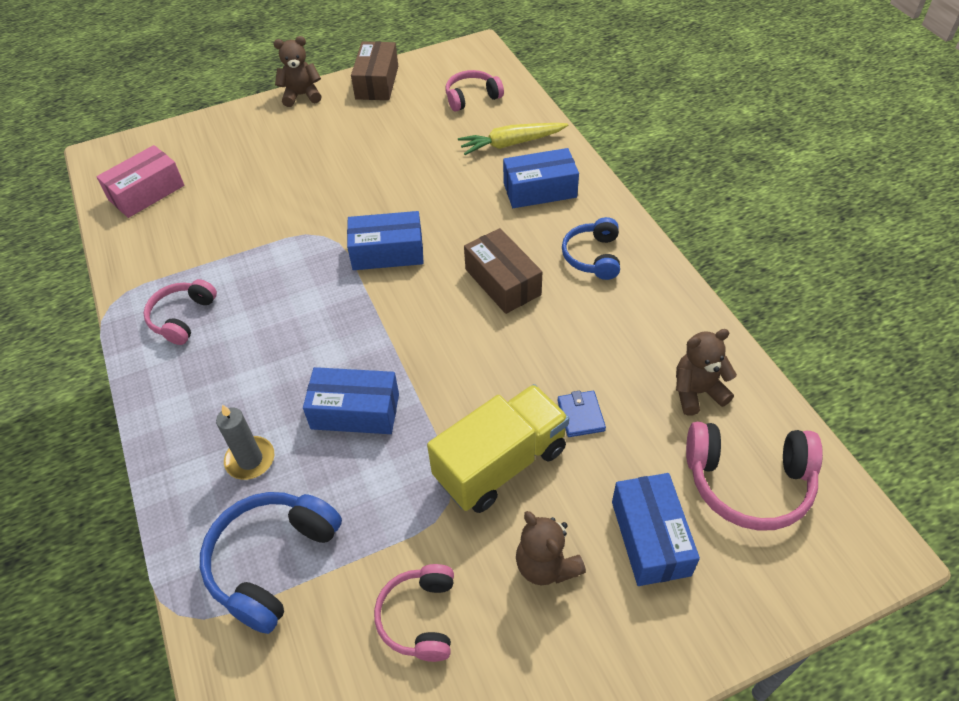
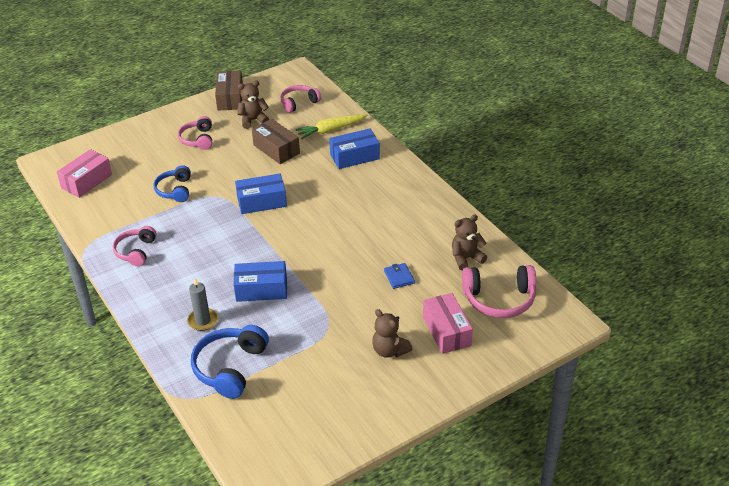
camera: 10 degrees left, 10 degrees down
brown teddy bear [274,36,321,107] -> brown teddy bear moved to [238,80,269,129]
pink headphones [374,564,454,662] -> pink headphones moved to [178,116,212,150]
yellow truck [427,384,569,513] -> none
brown box [464,228,542,314] -> brown box moved to [252,119,300,164]
blue headphones [562,217,620,280] -> blue headphones moved to [154,165,191,202]
blue box [612,473,700,586] -> pink box [423,293,473,354]

